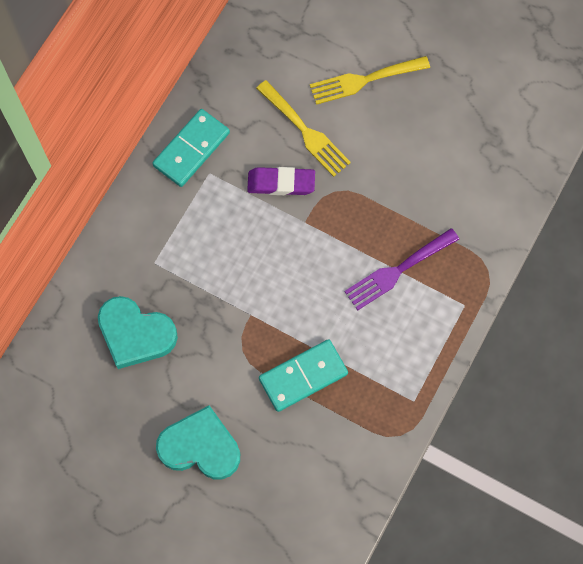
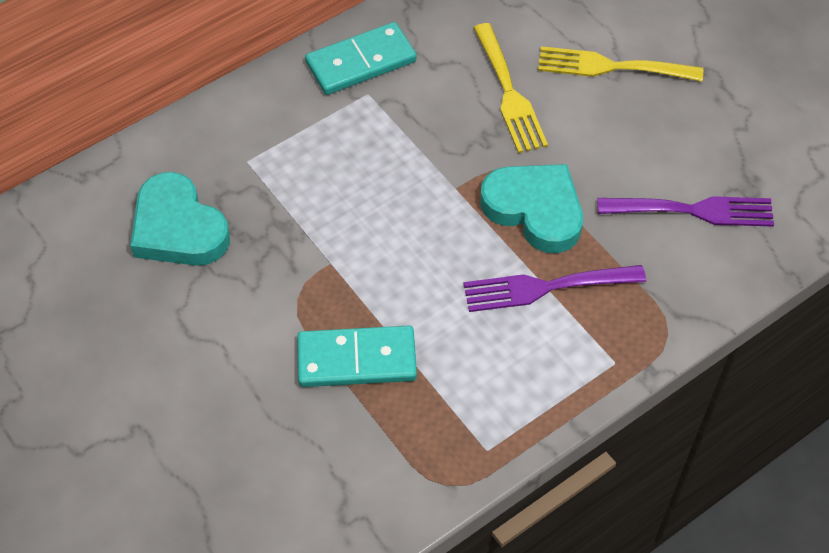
camera: 25 degrees right, 15 degrees down
turquoise heart [156,405,240,479] -> turquoise heart moved to [480,164,583,253]
purple eraser [247,167,315,195] -> none
none -> purple fork [597,196,774,227]

